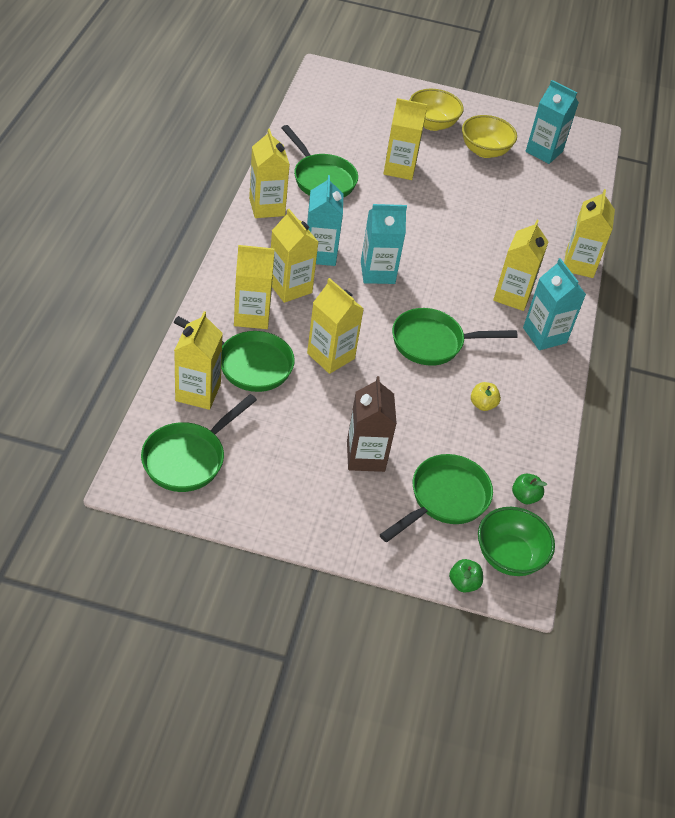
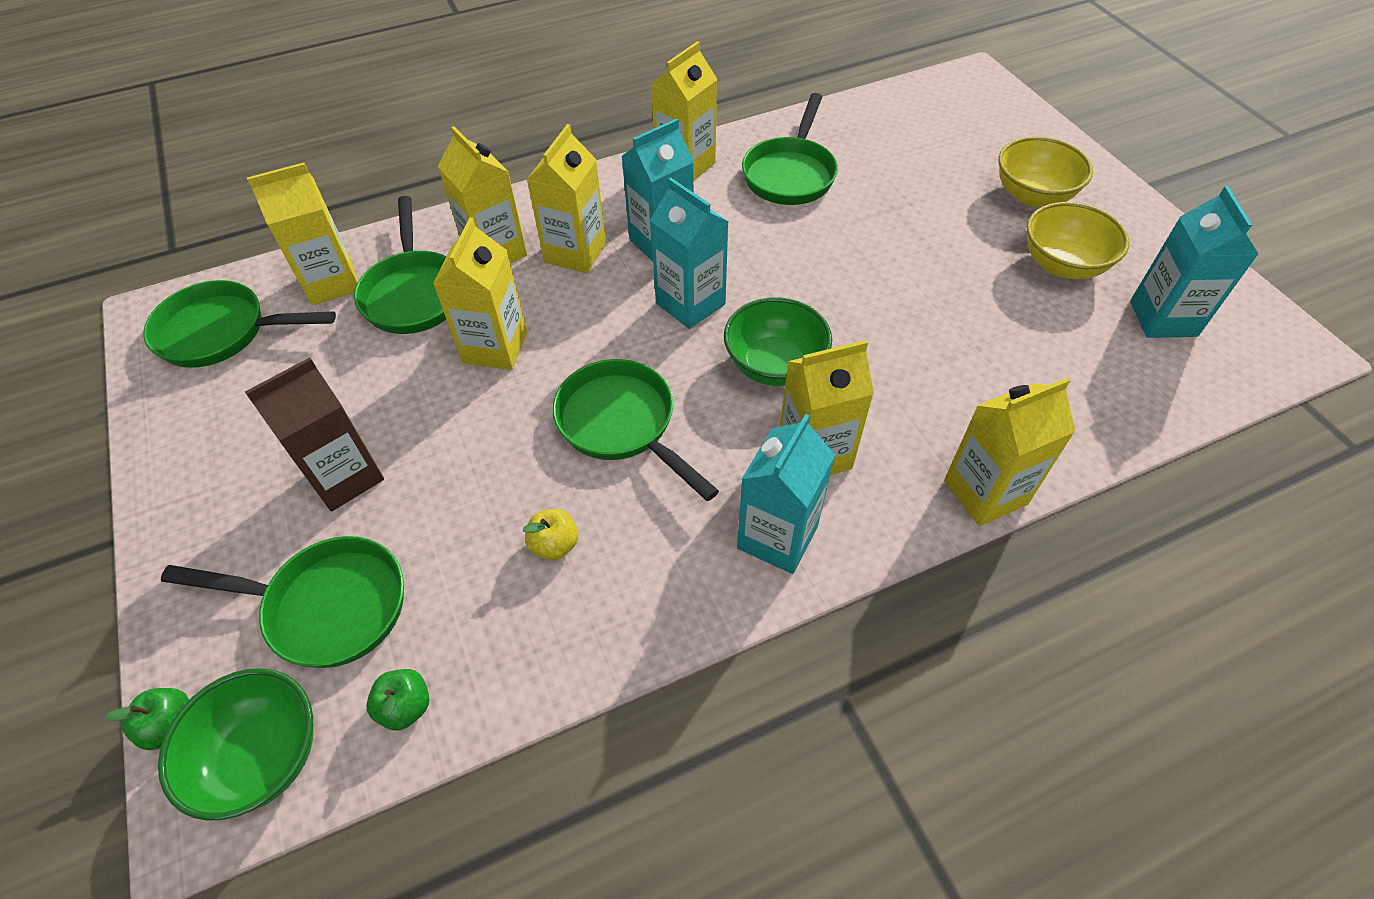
camera: 60 degrees right, 5 degrees up
yellow carton [383,98,427,180] -> none
none -> green bowl [724,297,832,386]

